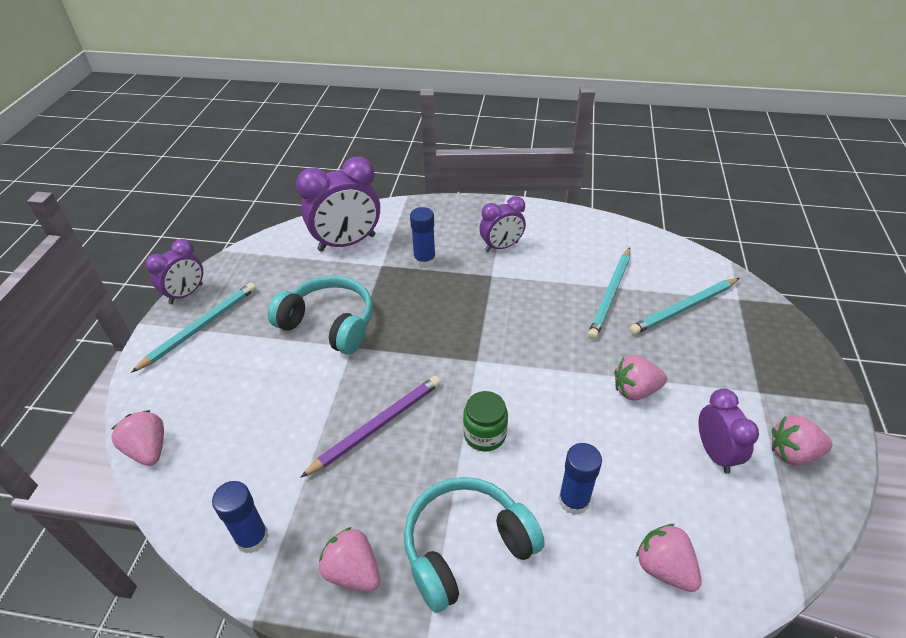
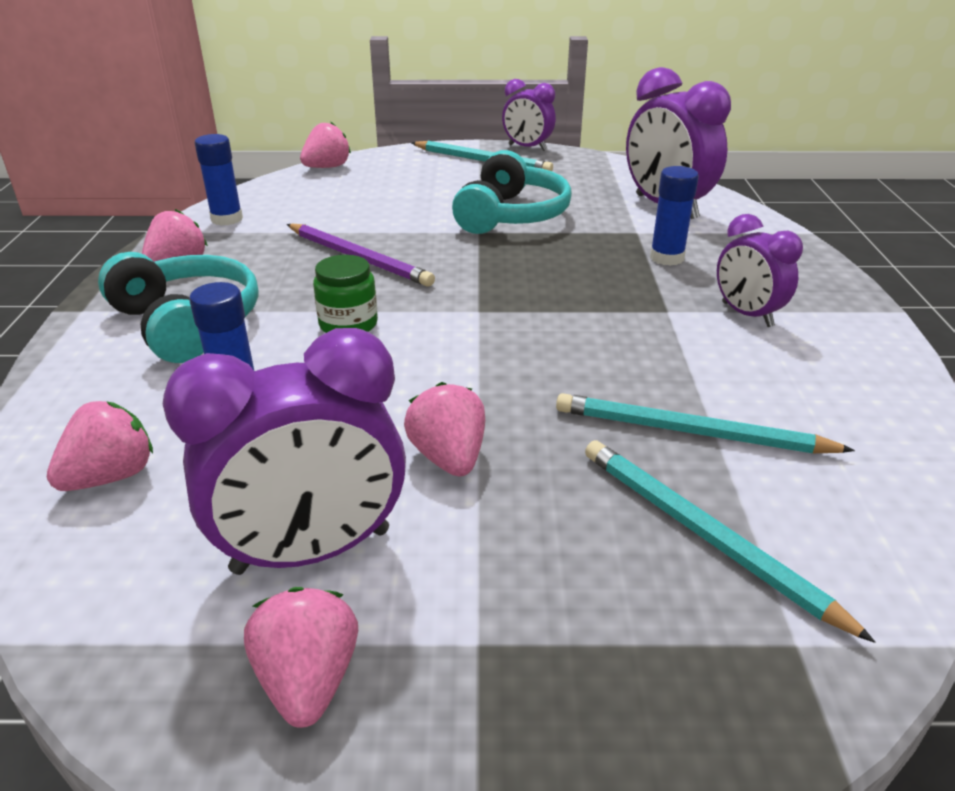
camera: 80 degrees right, 10 degrees down
purple clock [699,389,759,474] -> purple clock [163,328,406,575], size x1.66

